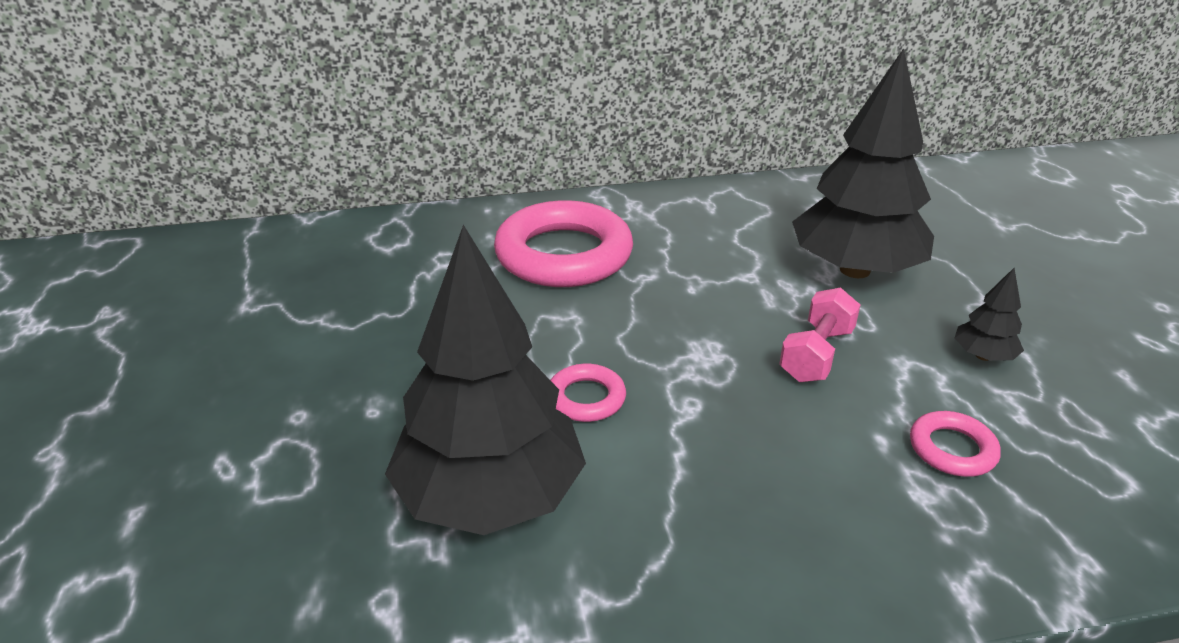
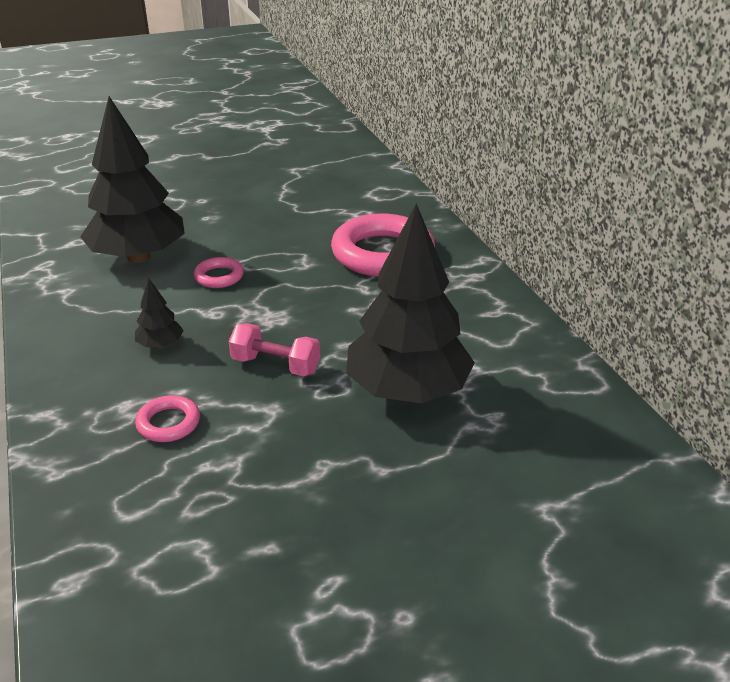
camera: 80 degrees right, 0 degrees up
black tree [955,268,1024,361] -> black tree moved to [135,278,184,348]

